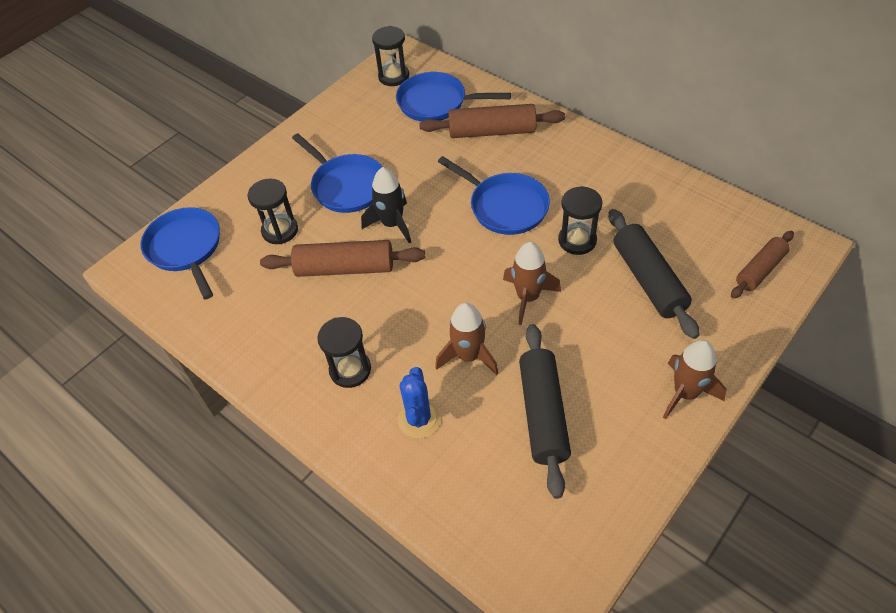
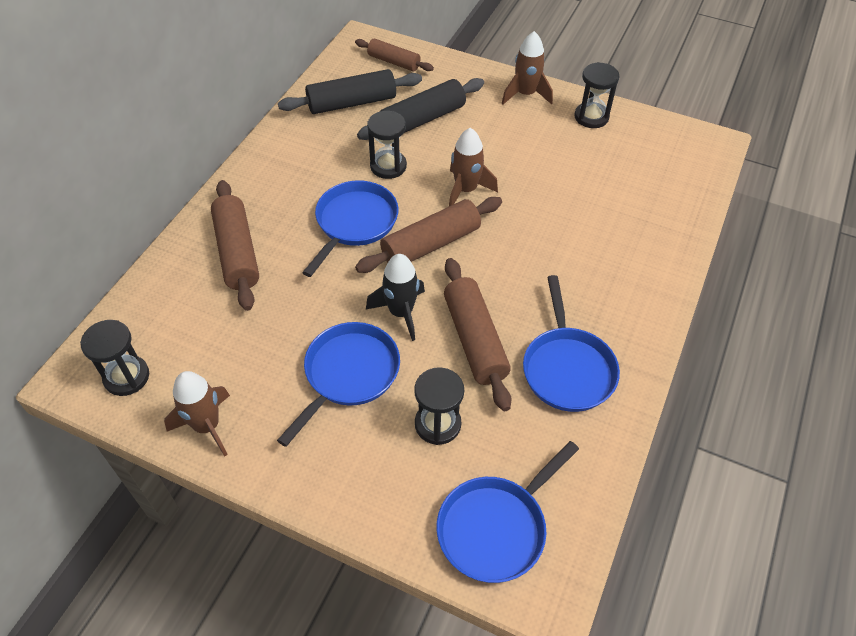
camera: 110 degrees left, 0 degrees up
black hourglass [317,317,371,388] -> black hourglass moved to [575,62,619,128]
blue pan [396,72,511,122] -> blue pan moved to [523,275,620,412]
blue cactus [398,367,441,438] -> none
brown rocket [435,303,499,375] -> brown rocket moved to [164,371,230,457]
black rolling pin [519,324,571,499] -> black rolling pin moved to [278,69,422,114]
none -> brown rolling pin [355,197,502,273]

